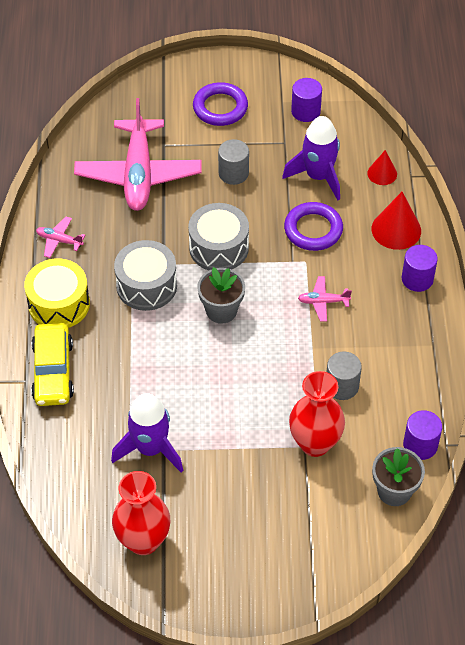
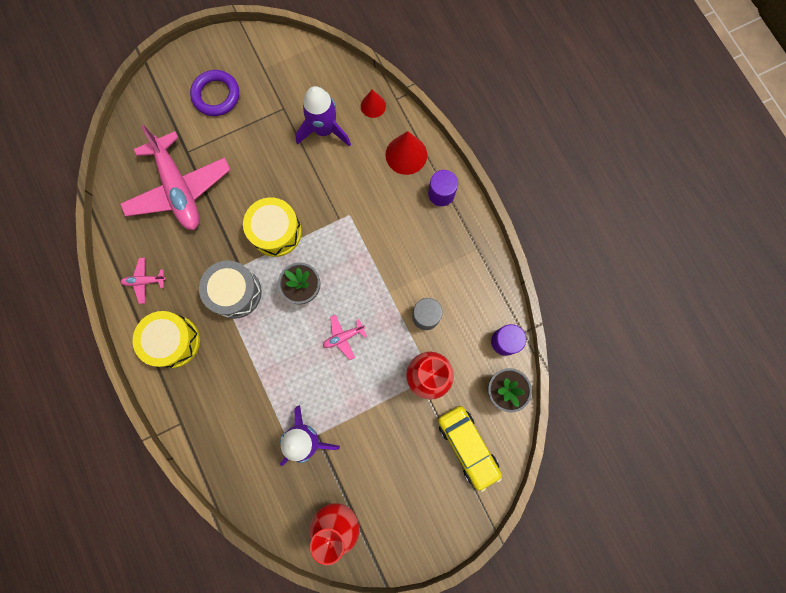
camera: 25 degrees left, 25 degrees up
yellow car [31,323,74,406] -> yellow car moved to [438,406,502,492]
grey drum [188,203,249,270] -> yellow drum [243,197,302,257]
grey cylinder [218,139,249,185] -> none
purple ring [284,202,343,251] -> none
purple cylinder [291,78,322,122] -> none
pink plane [298,276,352,322] -> pink plane moved to [323,314,367,360]

